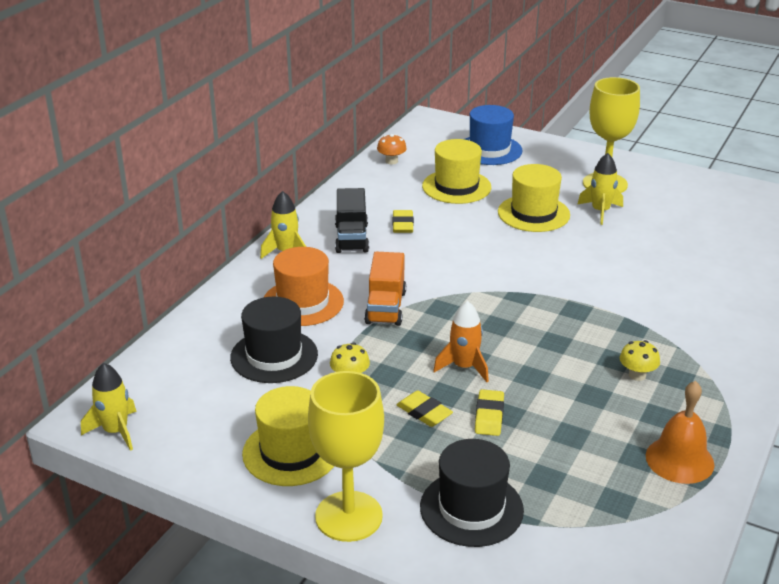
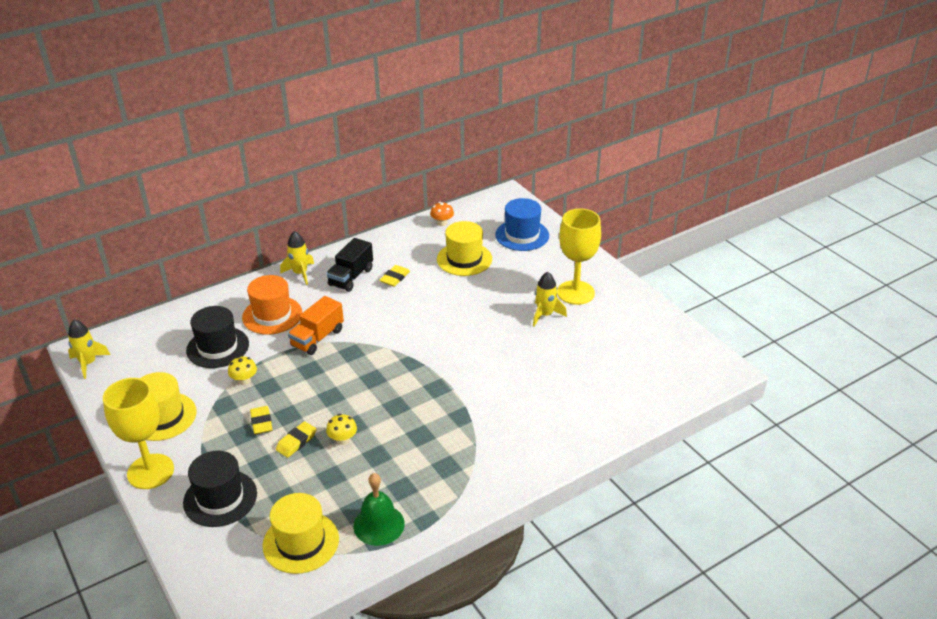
camera: 30 degrees right, 5 degrees up
orange rocket [433,301,489,382] -> none
yellow hat [498,164,570,232] -> yellow hat moved to [262,493,339,574]
yellow mushroom [620,340,660,381] -> yellow mushroom moved to [326,414,357,445]
orange bell [646,381,714,484] -> green bell [353,473,405,546]

